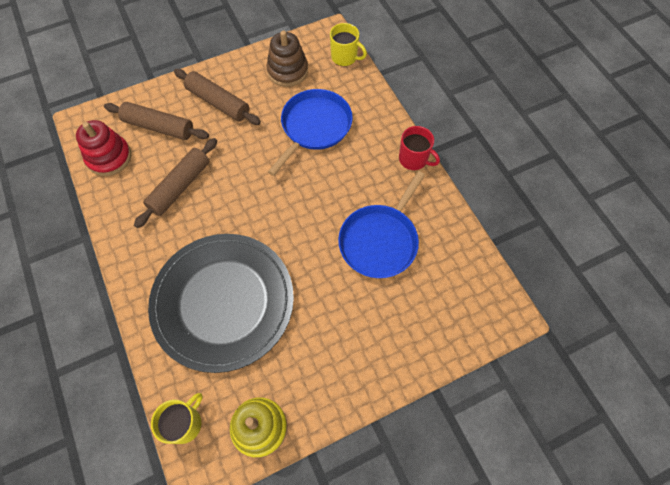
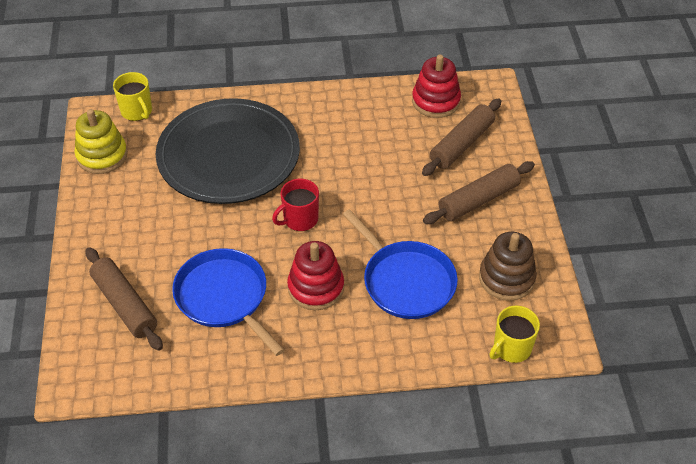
camera: 110 degrees right, 15 degrees down
brown rolling pin [134,138,217,228] -> brown rolling pin moved to [86,247,163,351]
red mug [399,126,440,170] -> red mug moved to [272,178,319,231]
none -> red stacking toy [287,241,344,310]

